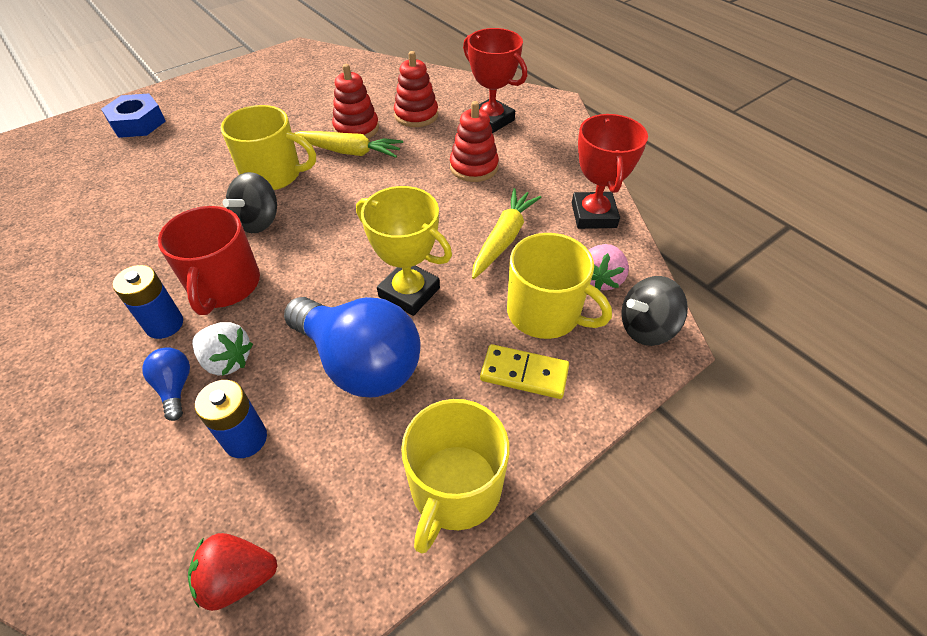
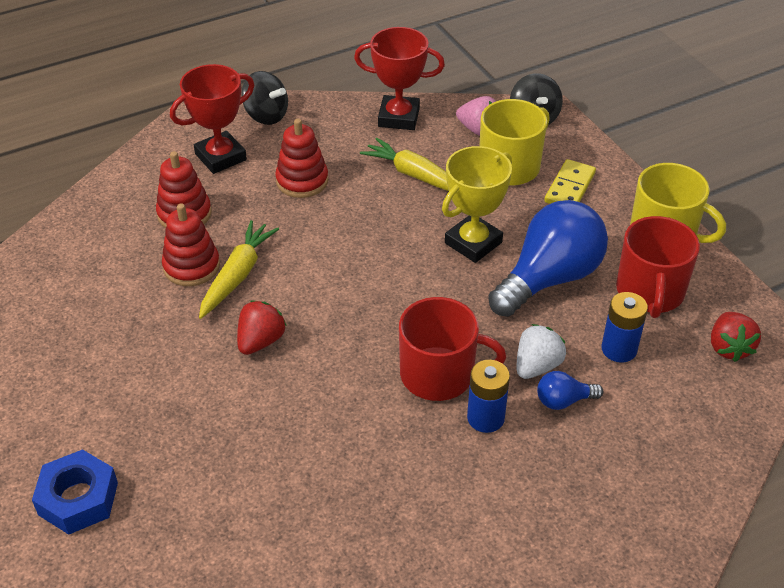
camera: 80 degrees left, 5 degrees down
yellow mug [221,105,316,190] -> red strawberry [237,301,287,355]
black spinning top [223,172,277,233] -> black spinning top moved to [241,71,288,125]
none -> red mug [616,216,700,318]

